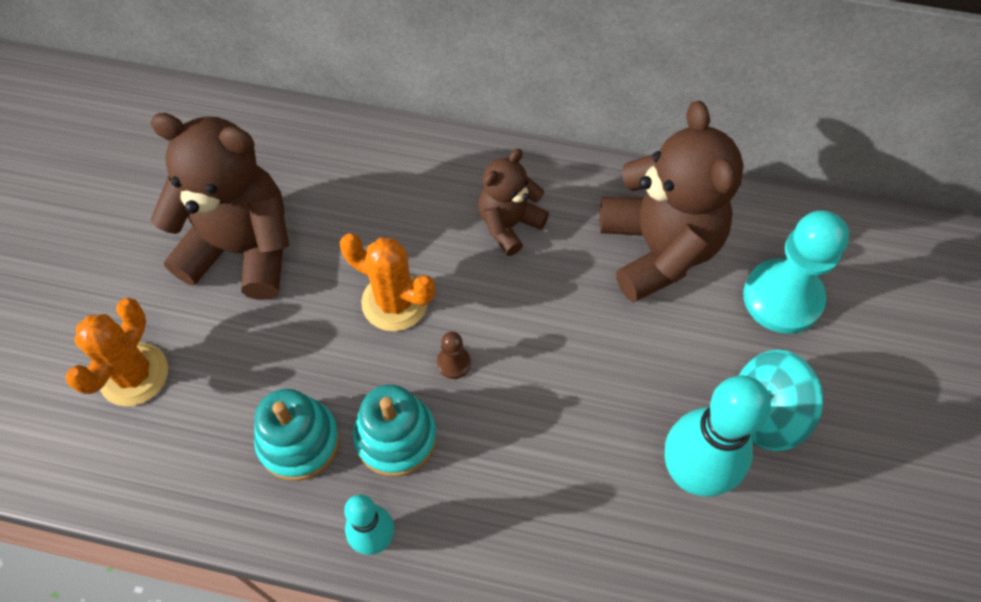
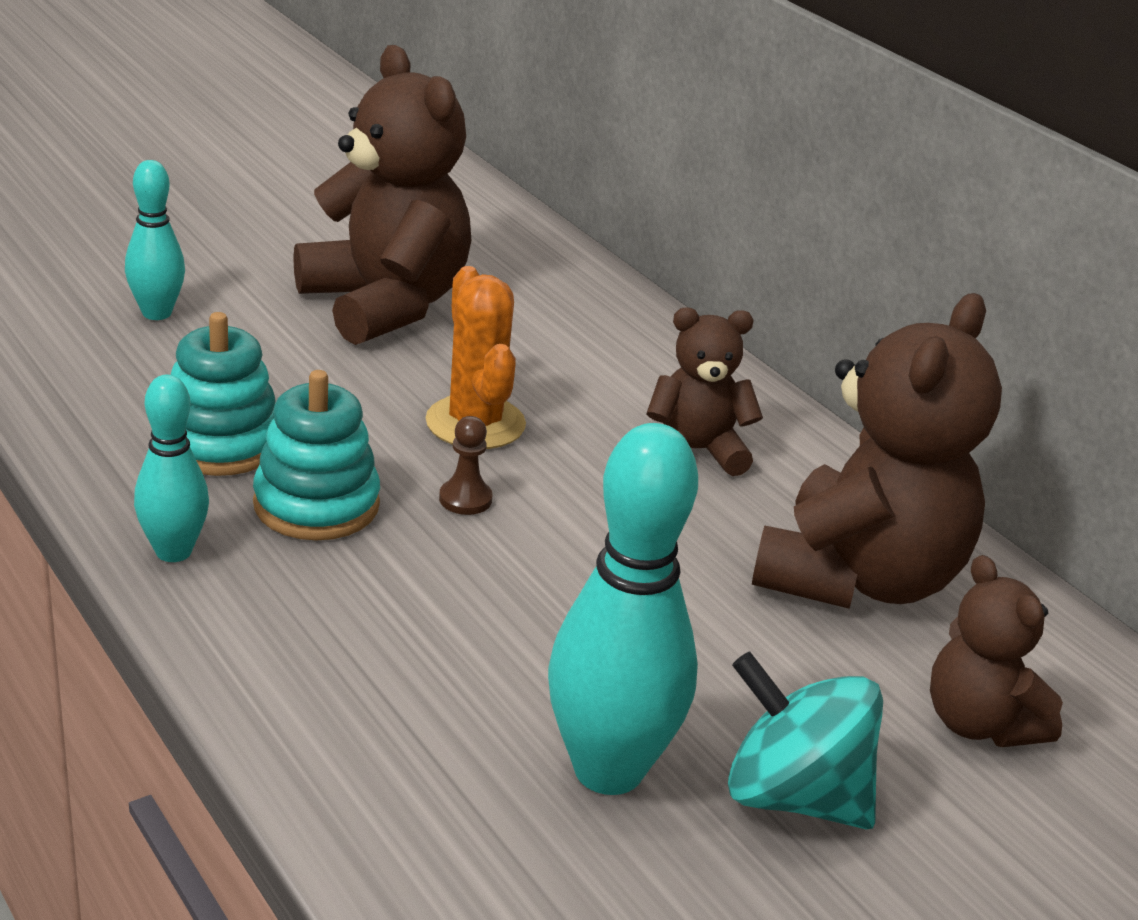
camera: 40 degrees right, 30 degrees down
orange cactus [65,298,168,406] -> turquoise bowling pin [125,160,185,320]
turquoise pawn [743,210,849,334] -> brown teddy bear [930,555,1063,747]

